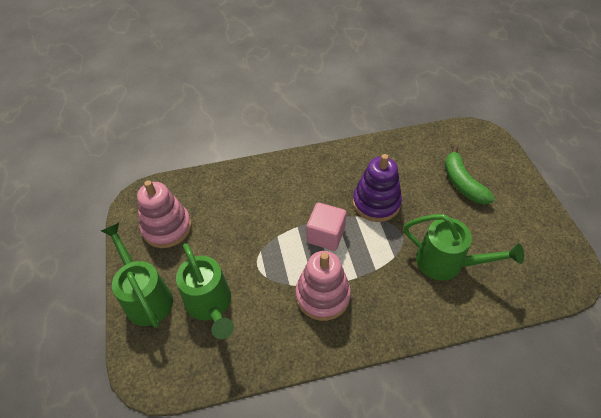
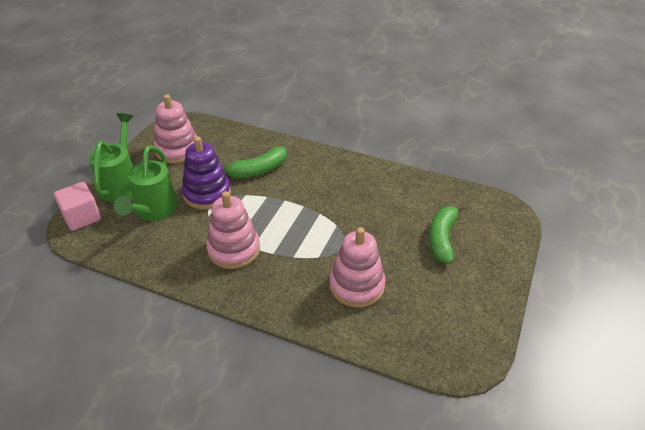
camera: 35 degrees right, 10 degrees down
pink cube [307,202,347,251] -> pink cube moved to [54,182,101,231]
purple stacking toy [353,154,402,222] -> purple stacking toy moved to [182,136,231,209]
green watering can [403,214,524,281] -> pink stacking toy [330,227,386,307]
none -> green banana [222,146,287,178]

